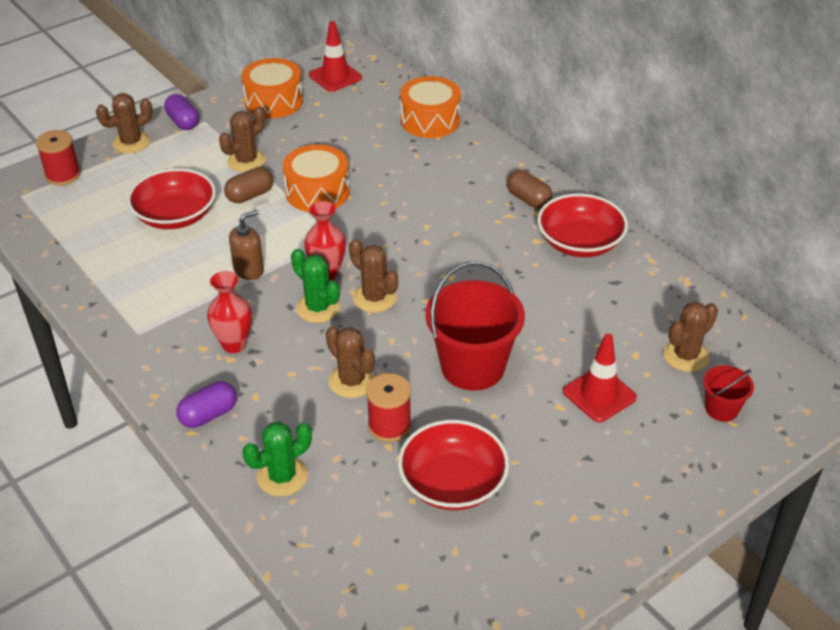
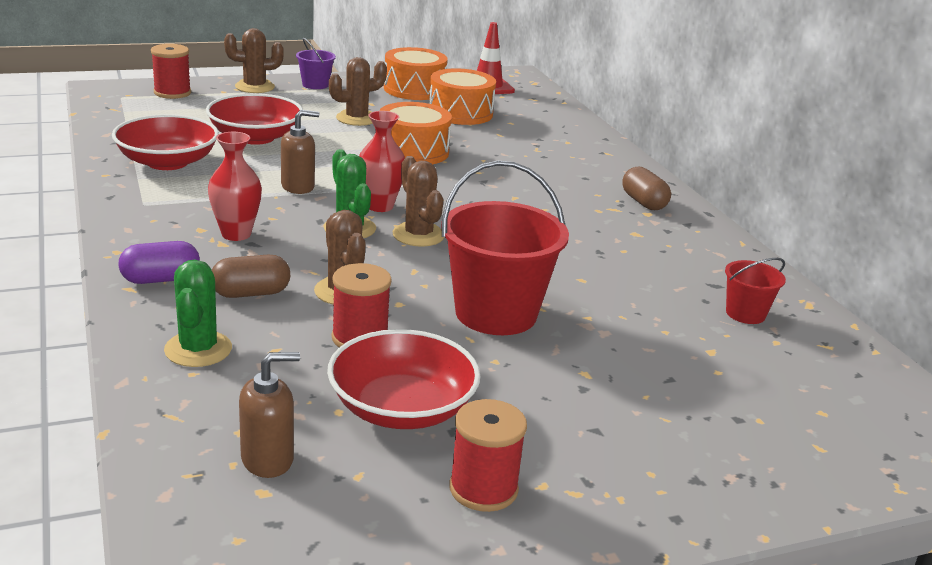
camera: 15 degrees right, 15 degrees down
purple capsule [164,94,199,130] -> purple bucket [296,38,336,89]
brown capsule [224,167,273,203] -> brown capsule moved to [212,255,290,298]
green cactus [242,421,312,497] -> green cactus turned 75 degrees counterclockwise [164,260,232,367]
orange drum [400,76,461,138] -> orange drum moved to [429,68,496,125]
red bowl [537,193,628,257] -> red bowl moved to [112,114,219,170]
red traffic cone [563,333,637,422] -> none
brown cactus [663,302,718,372] -> none
red bucket [703,366,754,422] -> red bucket moved to [725,258,786,324]
none -> brown soap dispenser [239,352,300,478]
none -> red spool [449,399,527,512]

